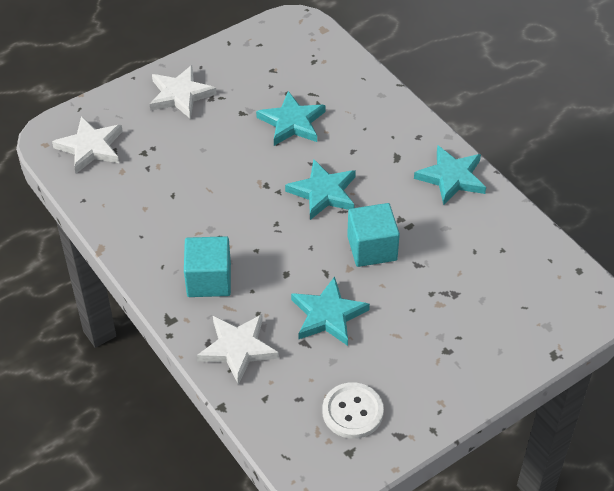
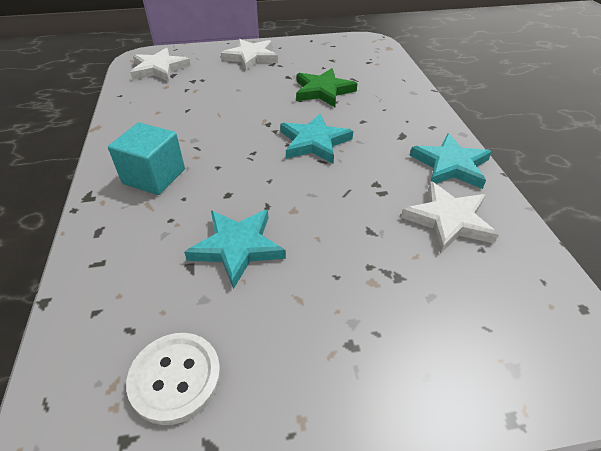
camera: 25 degrees right, 5 degrees down
white star [197,314,279,385] -> white star moved to [401,181,499,254]
turquoise star [256,91,326,146] -> green star [296,68,357,107]
turquoise cube [347,203,400,267] -> none

